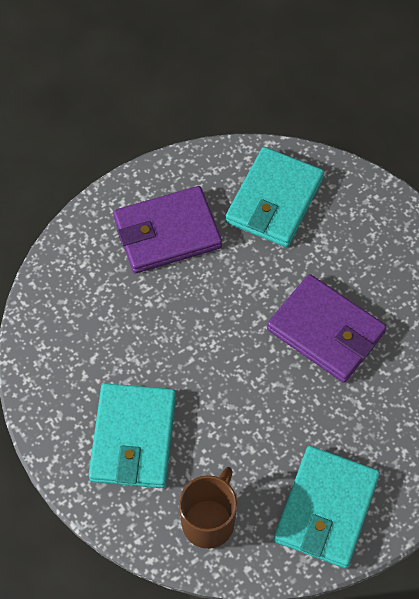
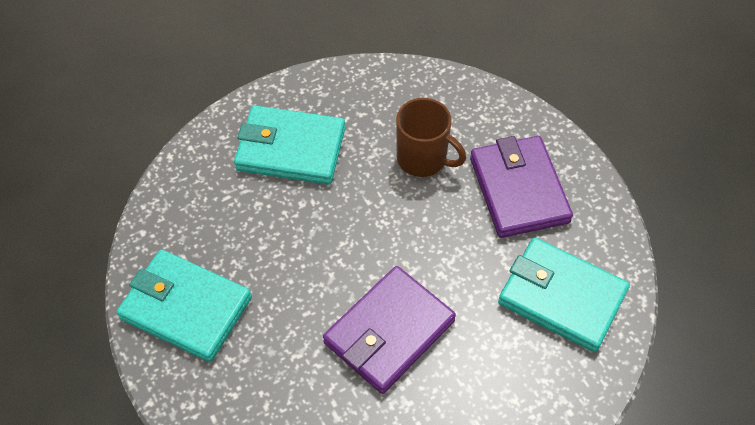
camera: 95 degrees right, 5 degrees down
brown mug [179,467,237,549] -> brown mug moved to [396,98,466,177]

